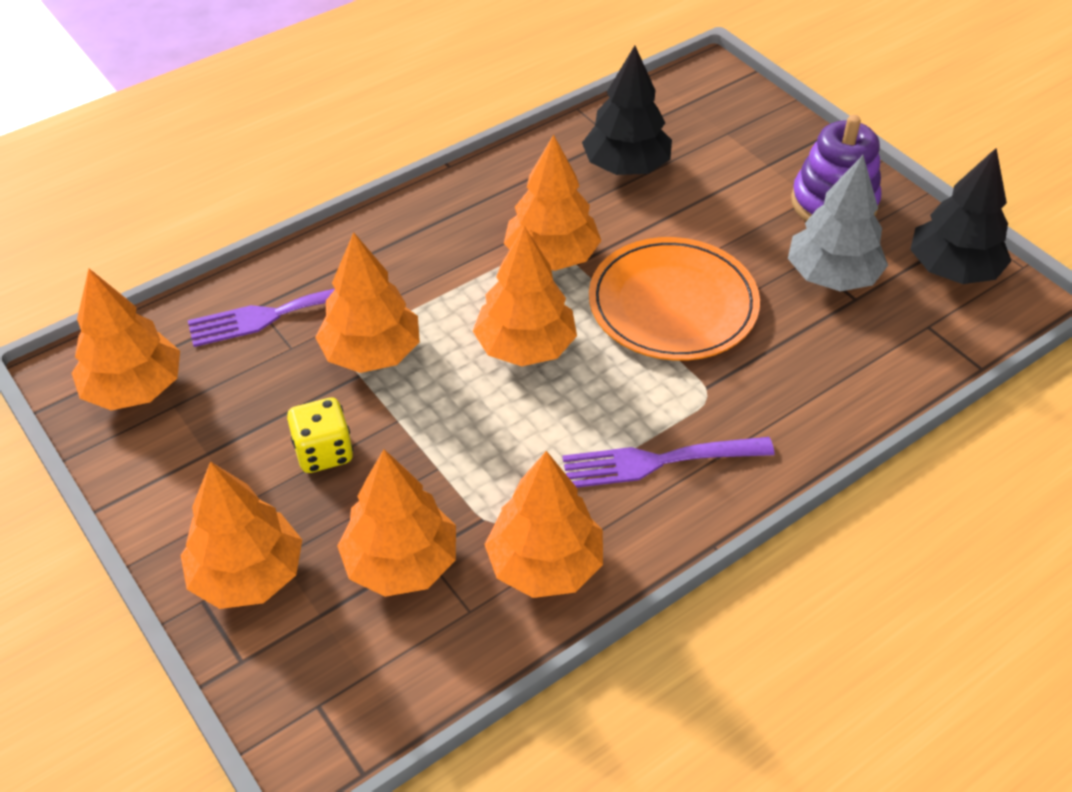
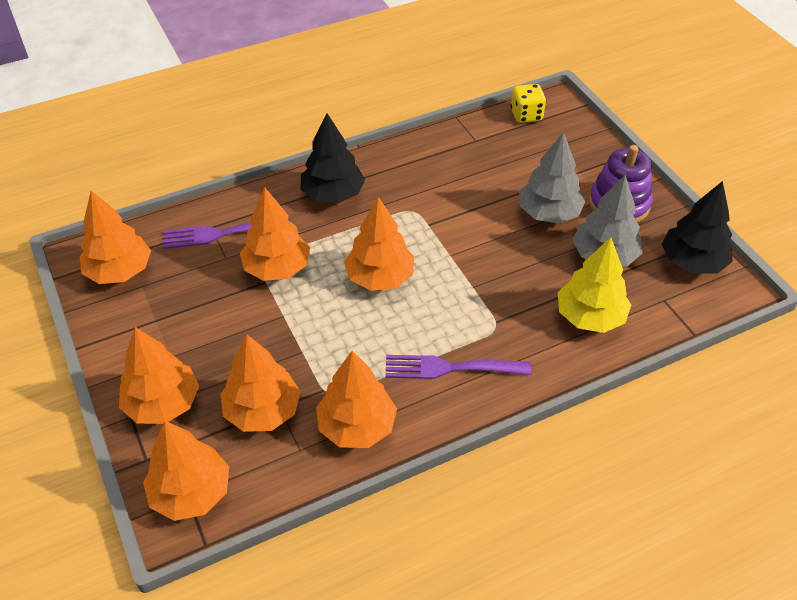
camera: 10 degrees right, 0 degrees up
yellow dice [287,397,353,473] -> yellow dice moved to [511,84,546,123]
orange tree [504,135,601,271] -> orange tree moved to [143,421,229,521]
black tree [582,46,672,175] -> black tree moved to [301,113,365,203]
orange plate [589,237,760,361] -> none
none -> grey tree [519,132,585,224]
none -> yellow tree [558,237,631,333]

